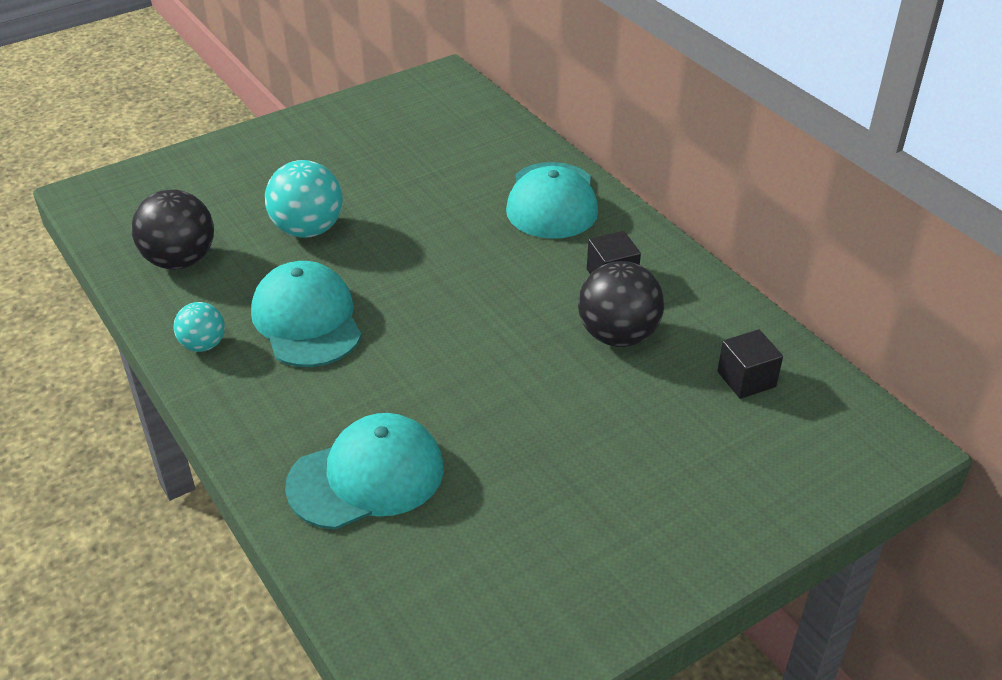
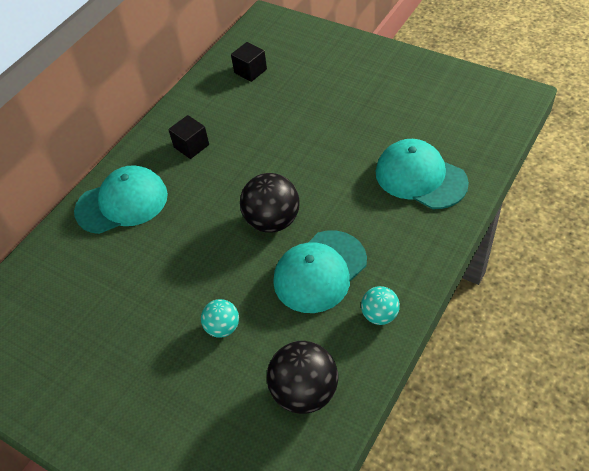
camera: 110 degrees left, 10 degrees up
turquoise ball [265,160,343,238] -> turquoise ball [201,299,239,338], size x0.58
black ball [578,261,664,347] -> black ball moved to [240,173,300,233]

